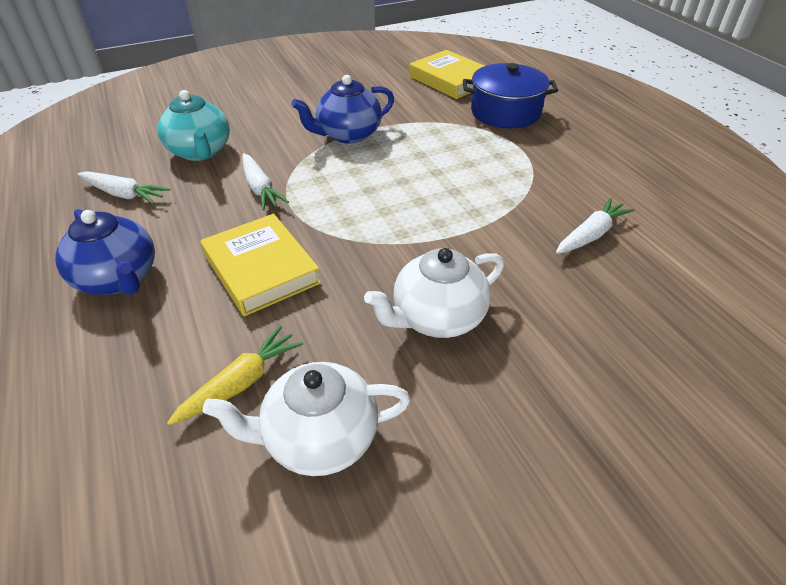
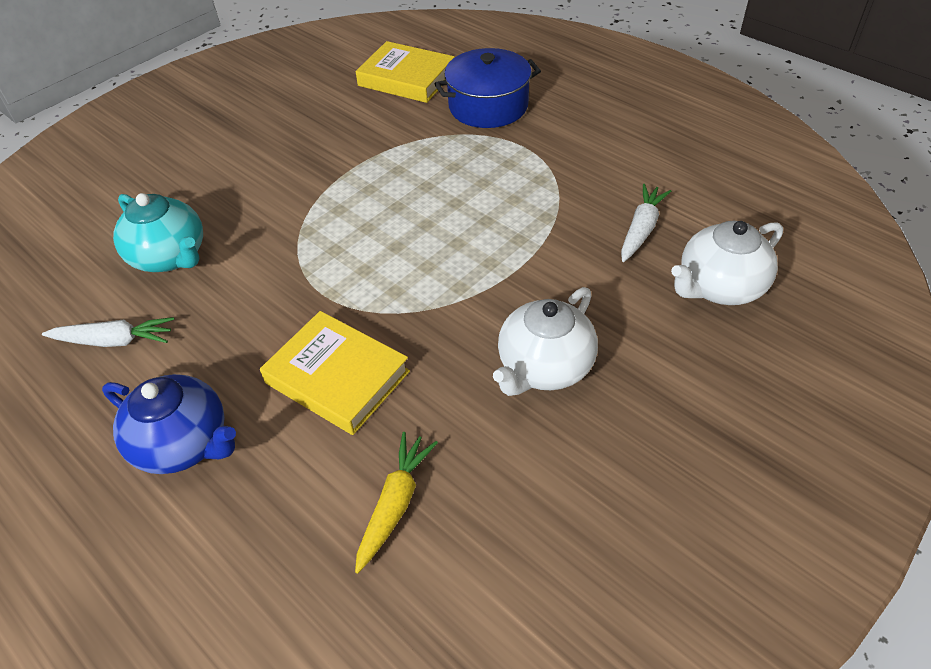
camera: 20 degrees left, 5 degrees up
white teapot [203,362,411,476] -> white teapot moved to [671,221,783,305]
white carrot [242,153,289,210] -> none
blue teapot [292,75,394,144] -> none

